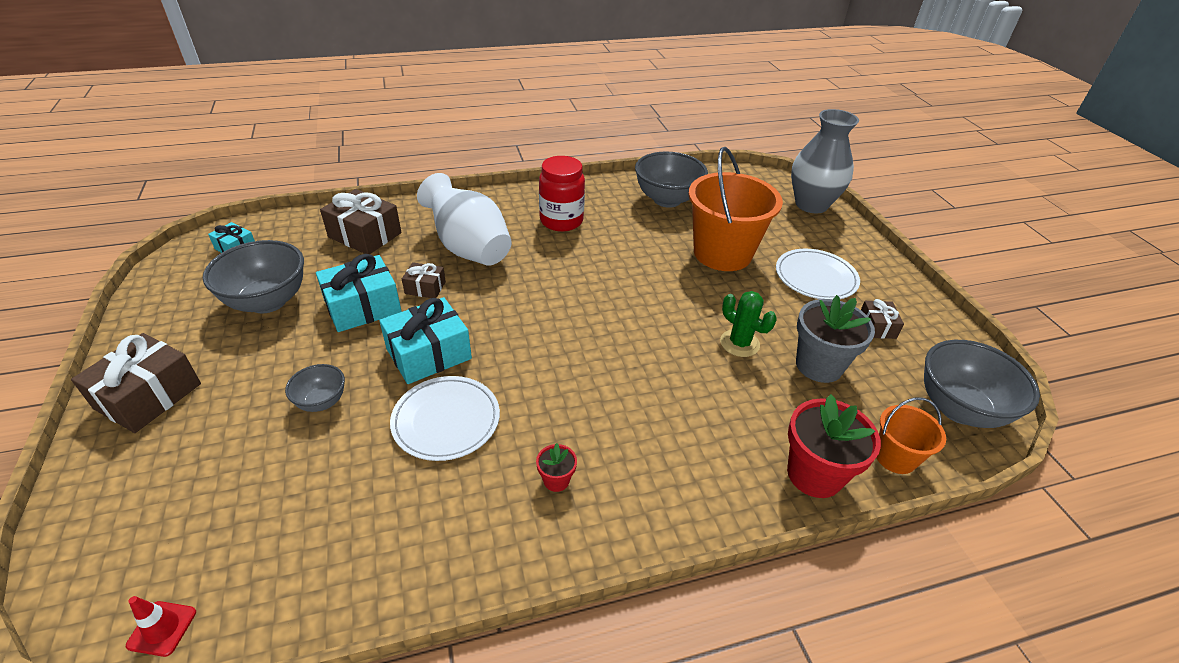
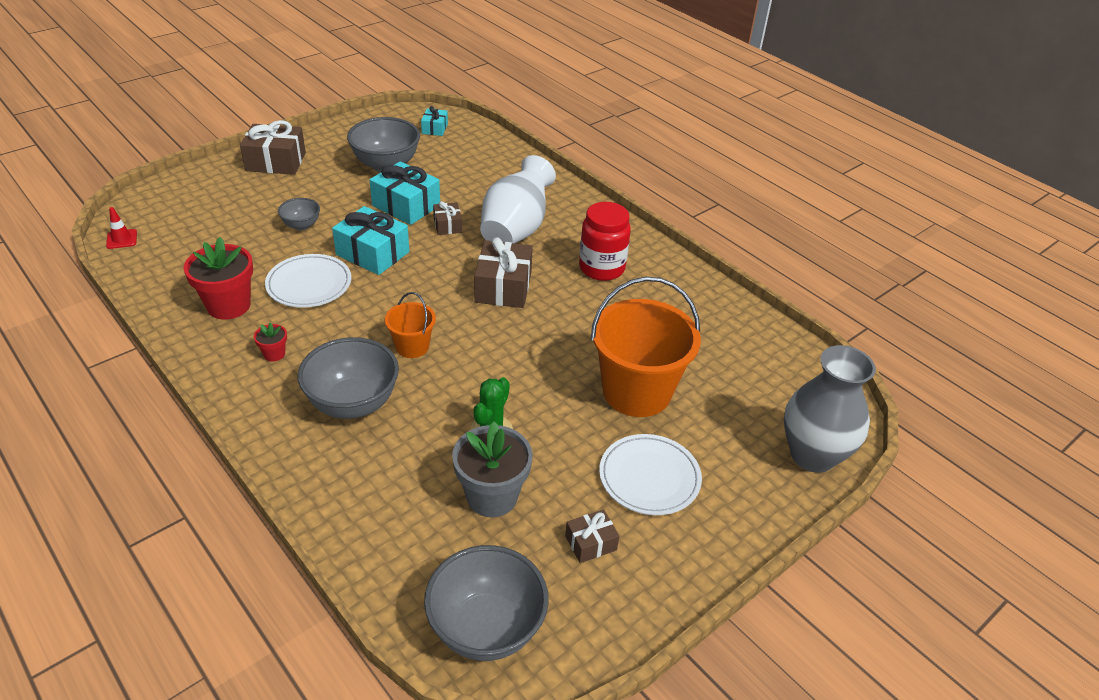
camera: 65 degrees right, 0 degrees up
brown gift [320,189,402,254] -> brown gift moved to [474,237,533,308]
grey bowl [635,151,708,208] -> grey bowl moved to [298,337,399,419]
red flower pot [787,394,881,498] -> red flower pot moved to [184,237,253,320]
orange bucket [876,397,946,474] -> orange bucket moved to [385,292,436,358]

